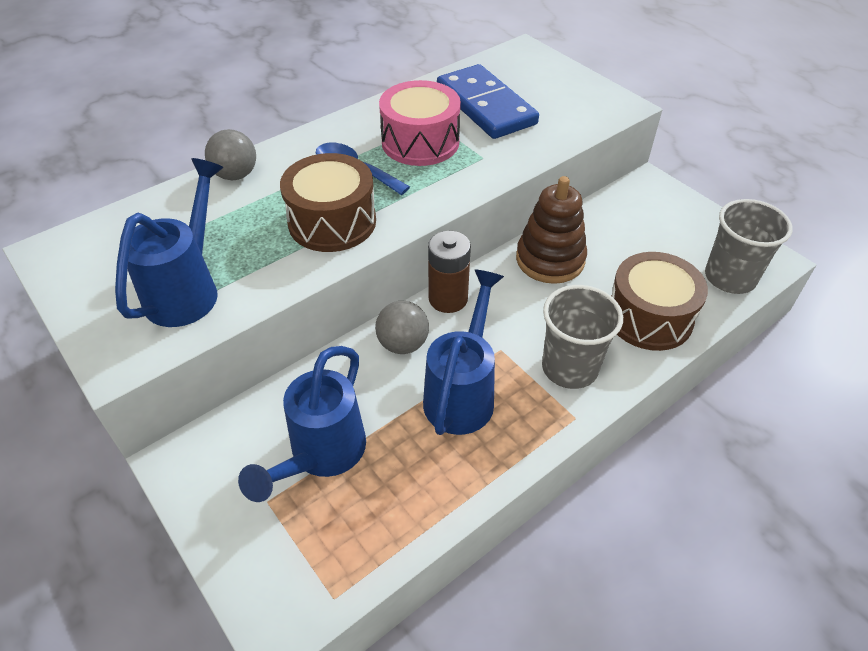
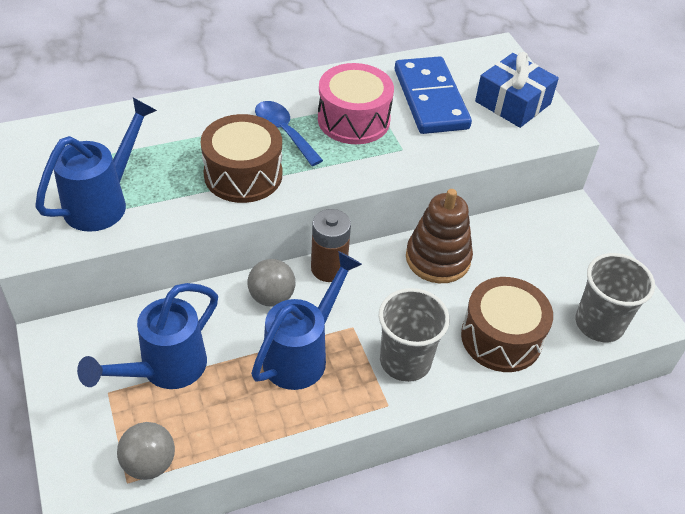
camera: 15 degrees right, 0 degrees up
grey ball [205,129,256,180] -> grey ball moved to [117,422,175,480]
none -> blue gift [475,52,559,128]

